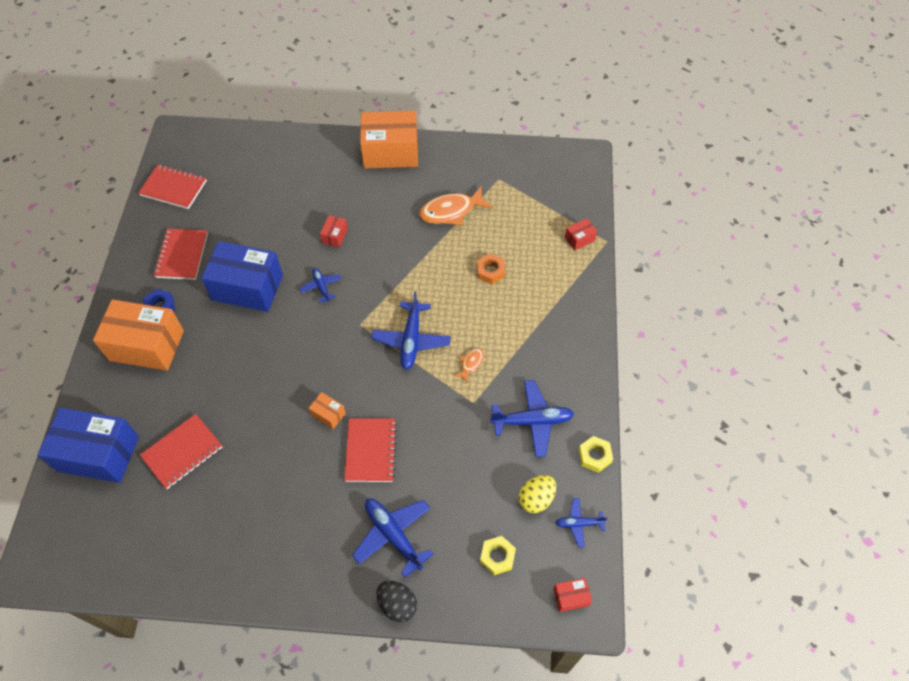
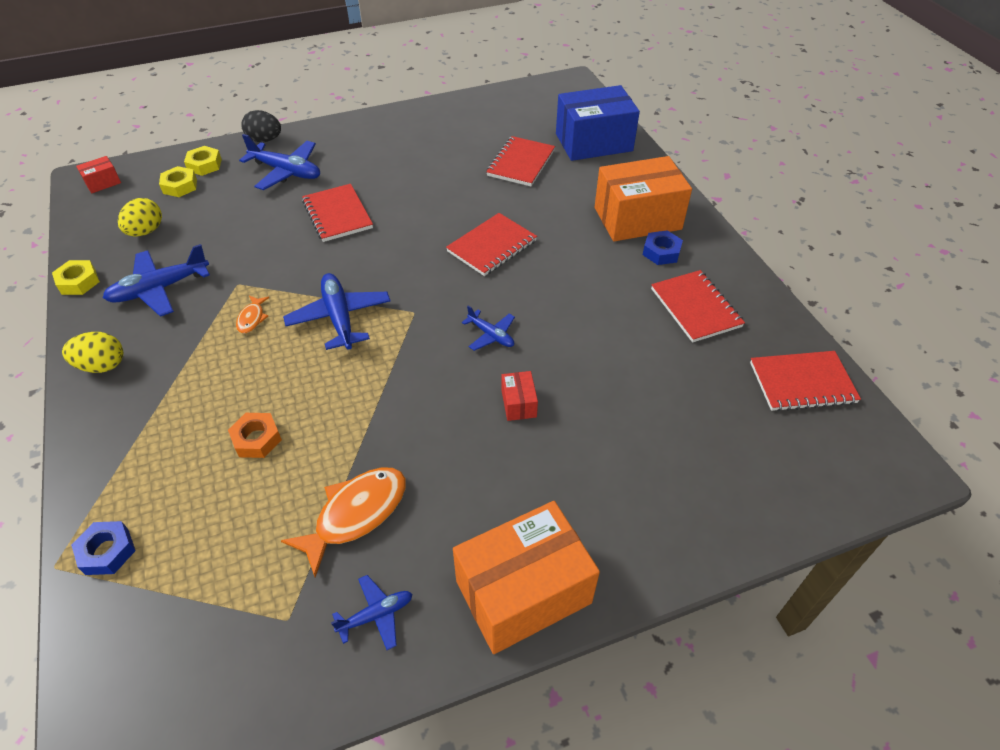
camera: 155 degrees right, 10 degrees down
blue box [201,241,283,312] -> none
orange box [309,392,346,429] -> none
blue plane [555,498,608,547] -> blue plane moved to [331,575,412,650]
red box [565,218,597,250] -> blue nut [71,521,136,575]
none -> yellow egg [62,332,123,373]
none -> yellow nut [184,146,222,176]
none -> red notebook [446,213,537,276]

